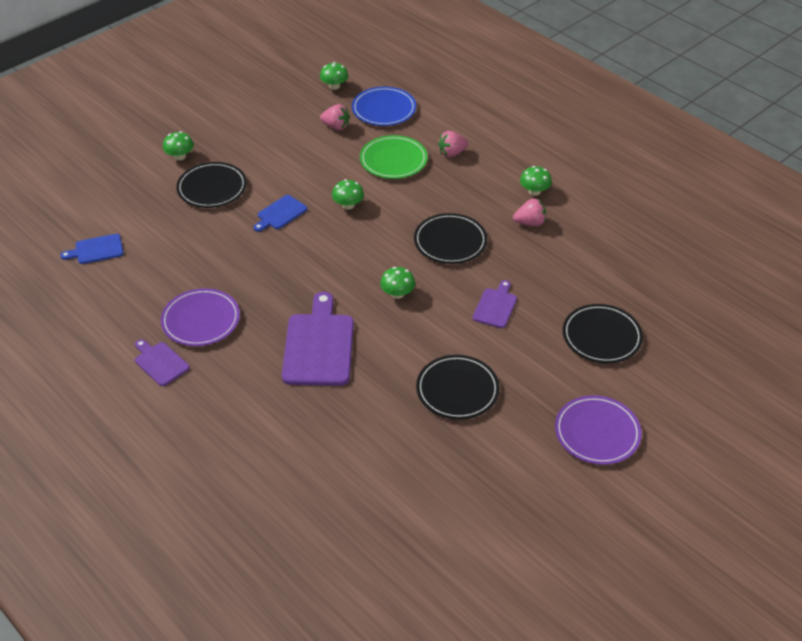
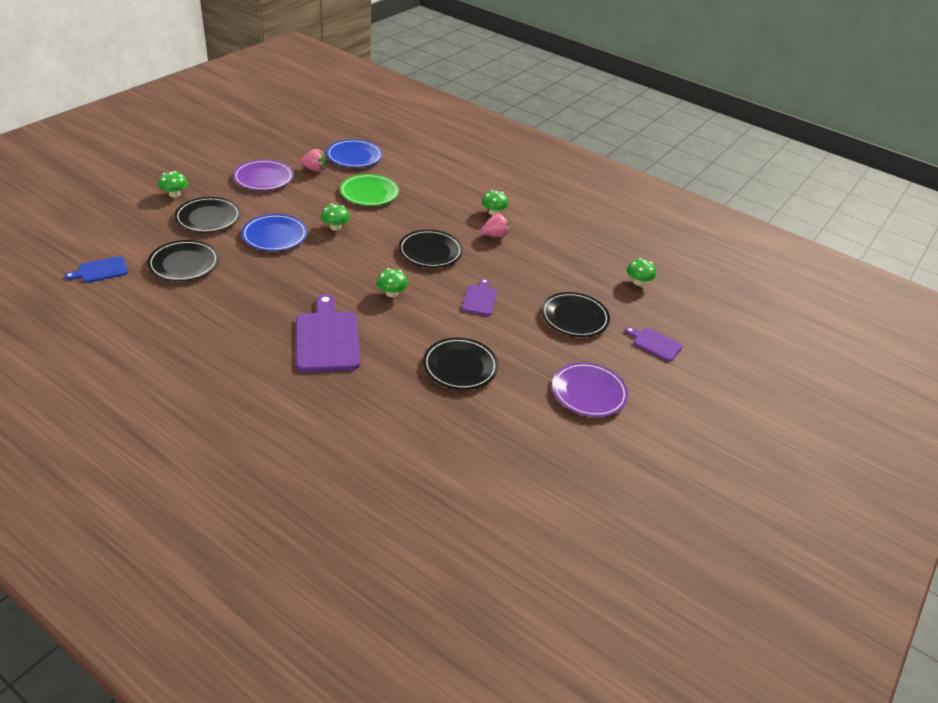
camera: 15 degrees left, 5 degrees down
purple cutting board [135,339,190,386] -> purple cutting board moved to [625,327,683,362]
purple plate [161,288,240,346] -> purple plate moved to [233,159,293,191]
blue cutting board [253,195,307,232] -> blue plate [241,214,307,251]
green mushroom [320,62,348,90] -> green mushroom moved to [627,258,656,286]
pink strawberry [438,131,468,158] -> none
none -> black plate [147,240,219,281]

